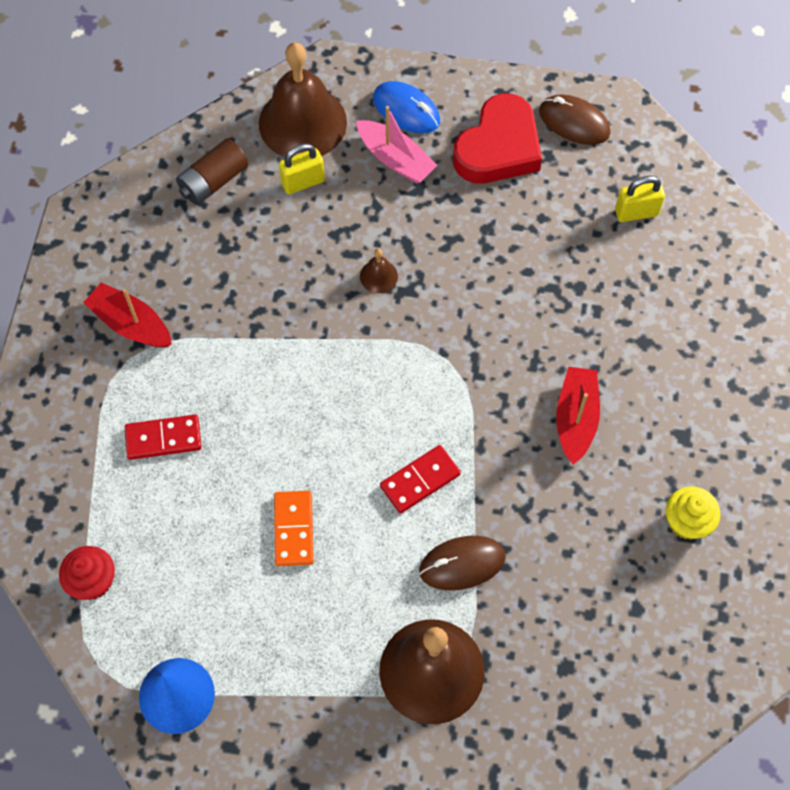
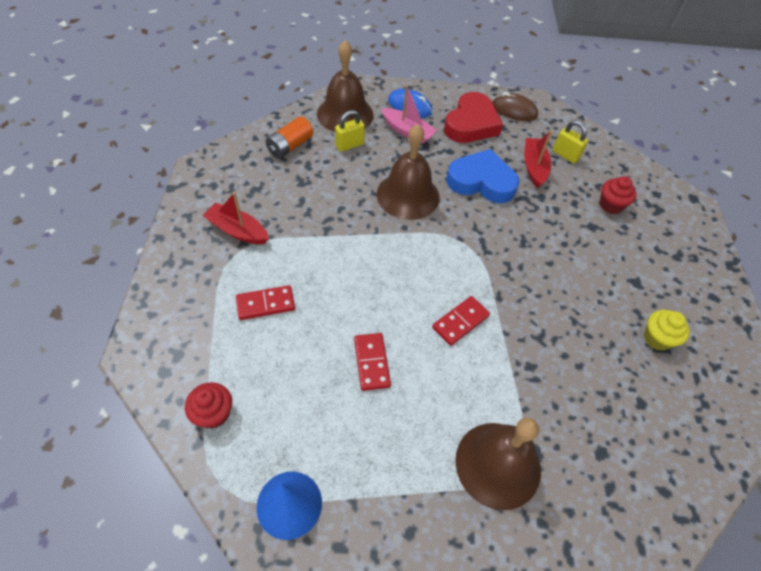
camera: 10 degrees left, 10 degrees down
brown battery [176,138,248,205] -> orange battery [265,116,313,159]
orange domino [274,491,314,566] -> red domino [354,333,391,391]
brown bell [360,249,398,293] -> brown bell [377,124,439,220], size x2.44
brown mouse [419,536,506,591] -> none
red boat [556,367,600,465] -> red boat moved to [524,130,552,188]
yellow padlock [615,176,665,222] -> yellow padlock turned 60 degrees clockwise [553,120,588,163]
none -> blue heart [447,149,519,203]
none -> red cupcake [600,176,636,214]

